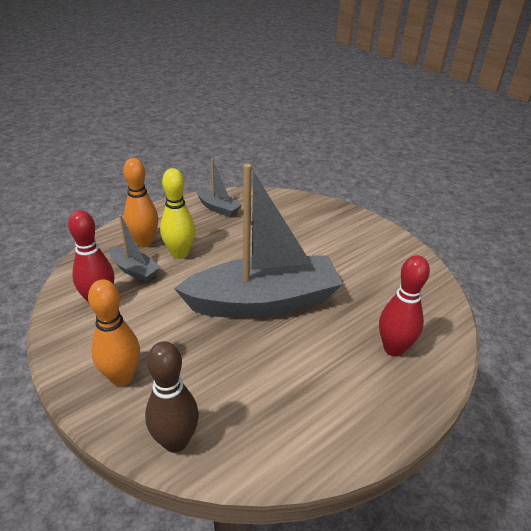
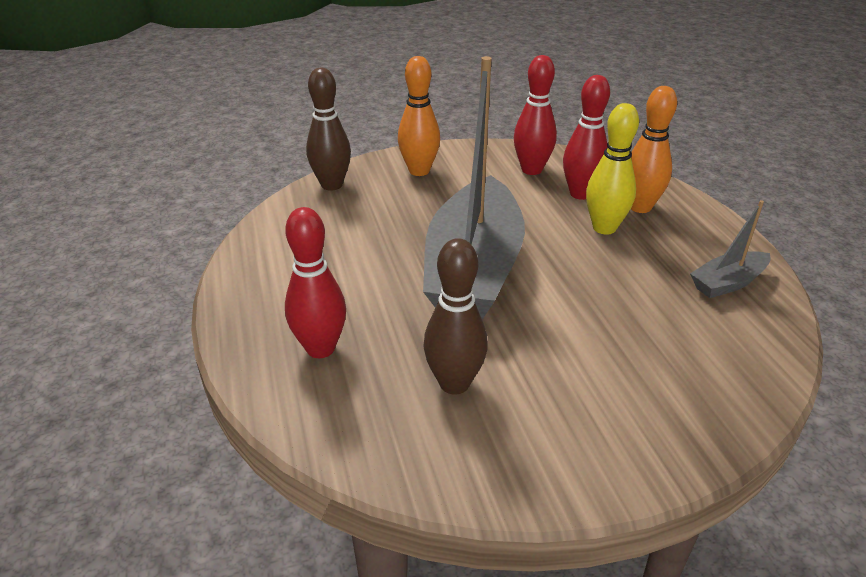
camera: 115 degrees right, 0 degrees up
grey boat [109,215,161,282] -> red bowling pin [563,75,610,200]
none -> brown bowling pin [423,238,488,395]

